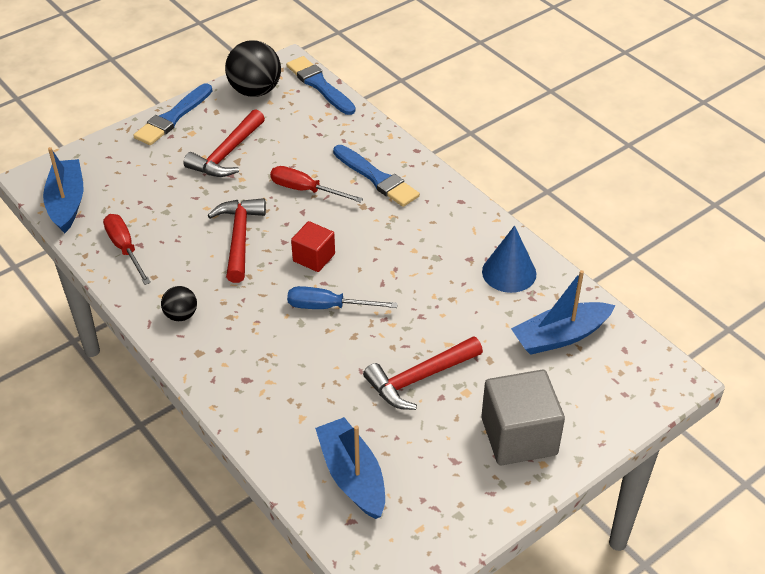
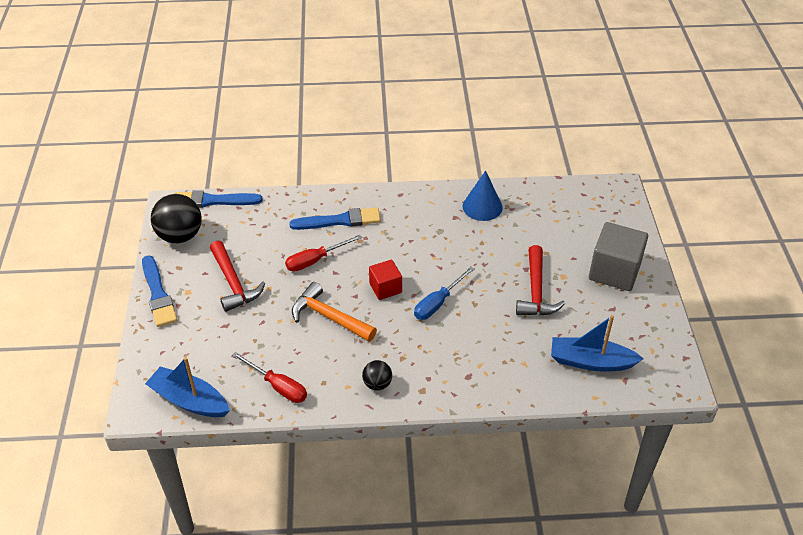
camera: 55 degrees left, 0 degrees up
red screwdriver [103,214,151,285] -> red screwdriver turned 150 degrees counterclockwise [232,352,307,403]
red hammer [208,198,266,283] -> orange hammer [292,282,377,342]
blue boat [511,270,615,355] -> none

